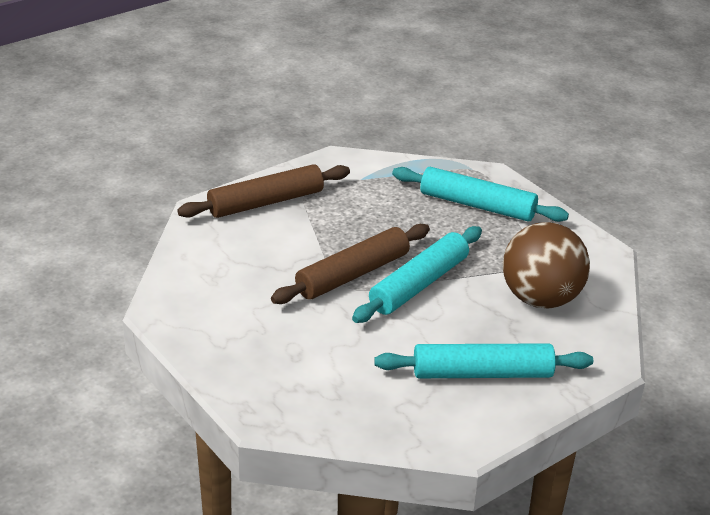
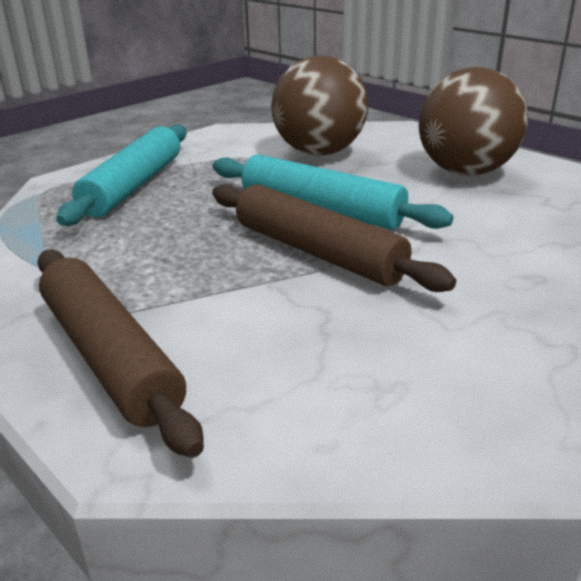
camera: 95 degrees left, 5 degrees down
turquoise rolling pin [374,343,593,378] -> brown ball [419,67,528,175]

